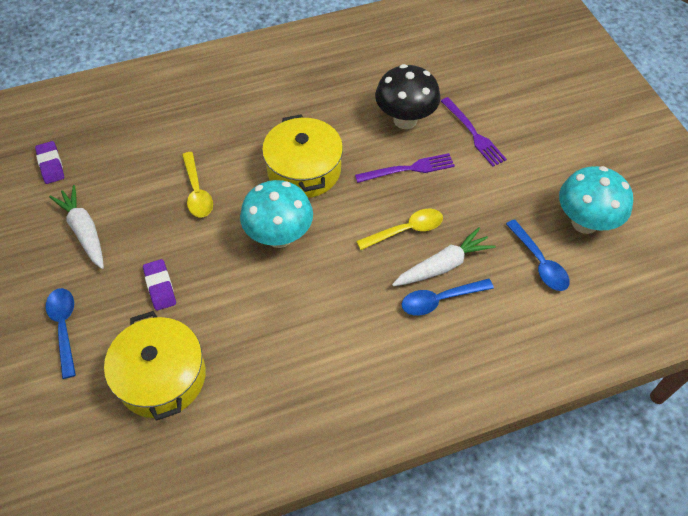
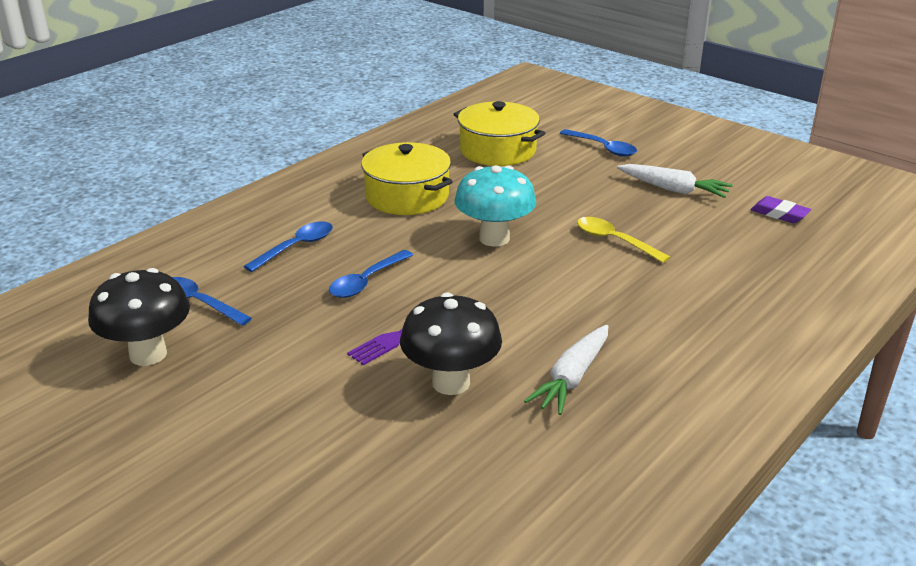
camera: 150 degrees right, 25 degrees down
purple eraser [143,259,176,311] -> none
yellow pot [262,114,343,198] -> yellow pot moved to [361,142,453,215]
yellow spoon [356,209,443,250] -> blue spoon [329,250,413,298]
white carrot [392,227,496,286] -> white carrot moved to [524,325,608,415]
purple fork [441,97,507,167] -> none
turquoise mushroom [559,166,633,234] -> black mushroom [88,268,190,366]

